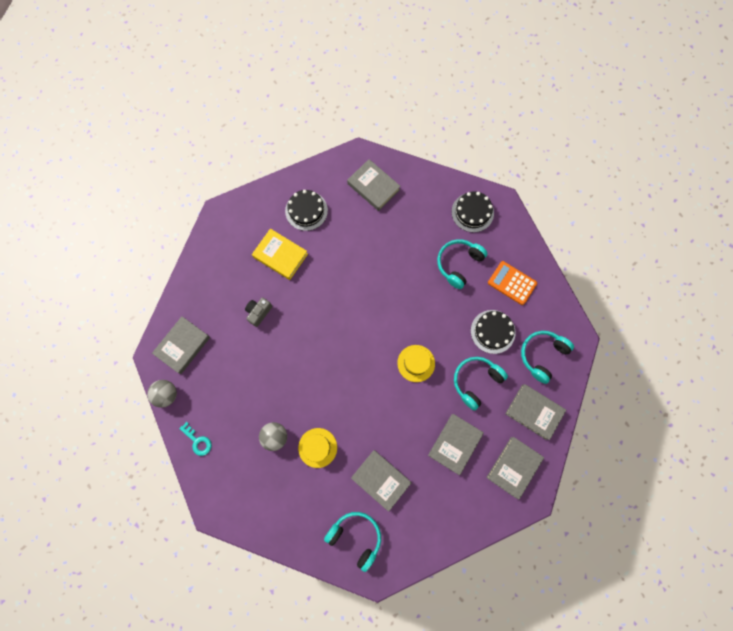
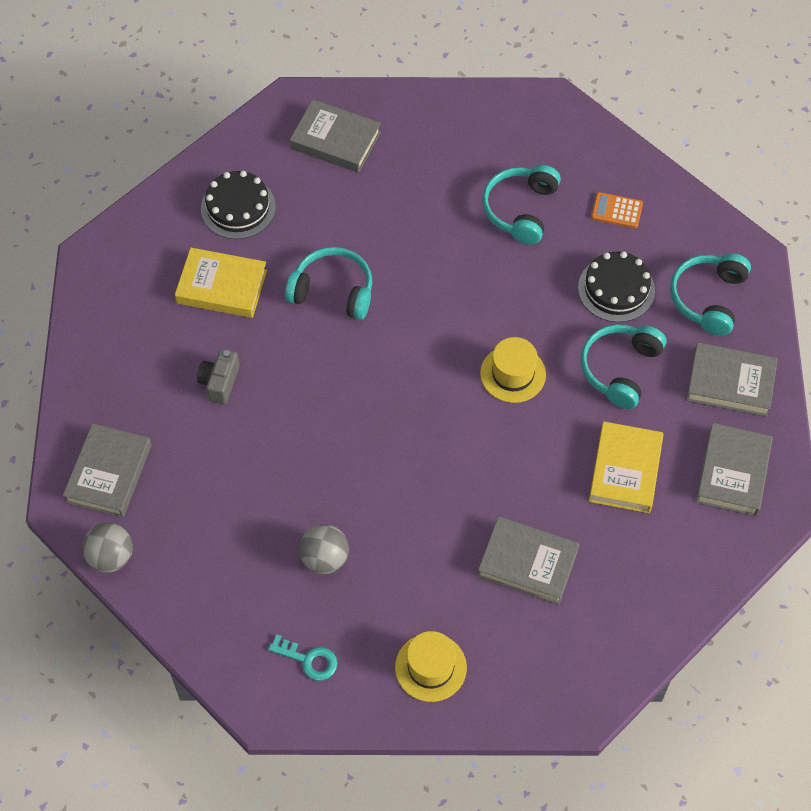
camera: 20 degrees left, 15 degrees down
turquoise key [179,422,212,456] -> turquoise key moved to [268,634,338,681]
yellow hat [298,428,337,468] -> yellow hat moved to [395,631,467,702]
turquoise headphones [324,512,381,572] -> turquoise headphones moved to [285,247,372,320]
grey book [428,414,484,475] -> yellow book [589,421,664,513]
black cake [452,191,494,232] -> none
orange calculator [488,261,537,305] -> orange calculator [591,192,643,228], size x0.66

